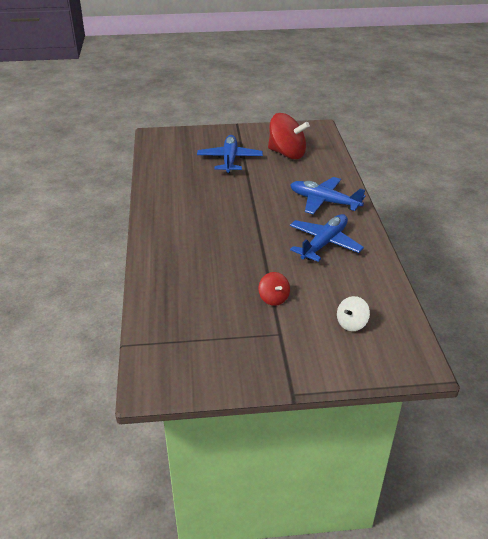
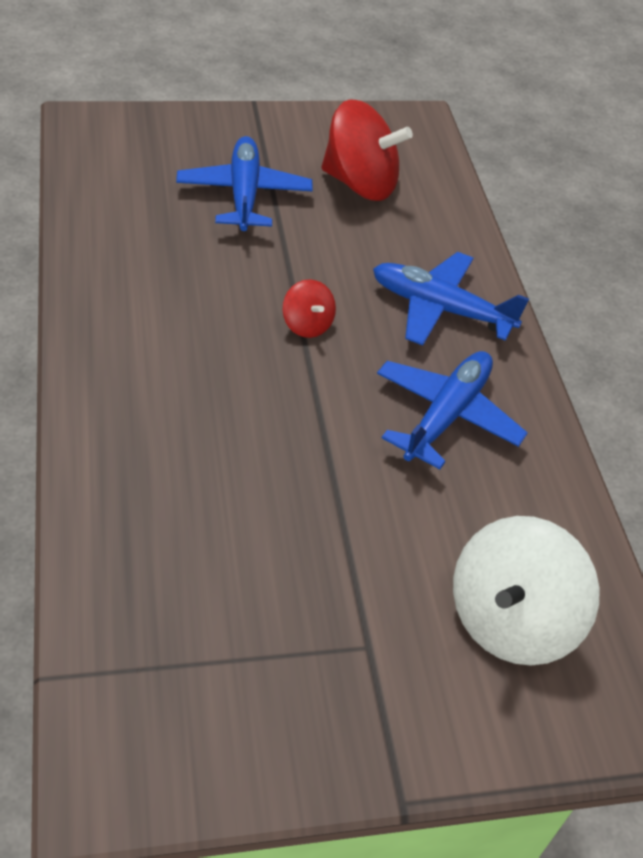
camera: 10 degrees left, 10 degrees up
red spinning top [258,272,290,306] -> red spinning top moved to [283,279,336,338]
white spinning top [337,296,370,331] -> white spinning top [453,516,599,666], size x2.03

